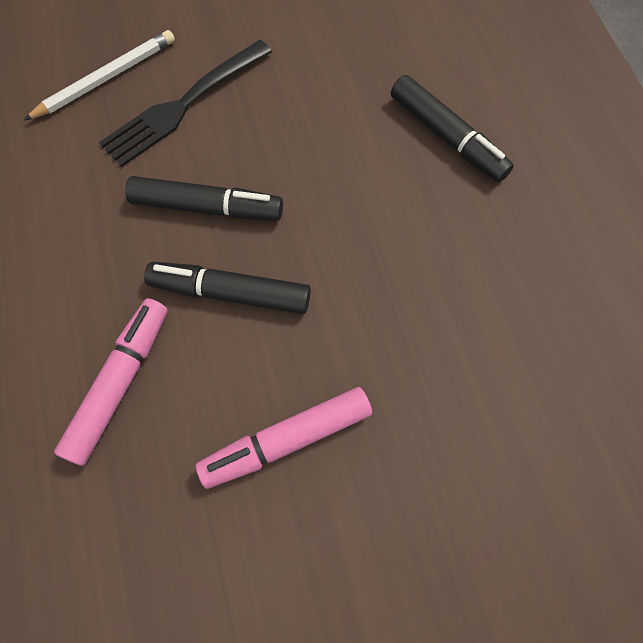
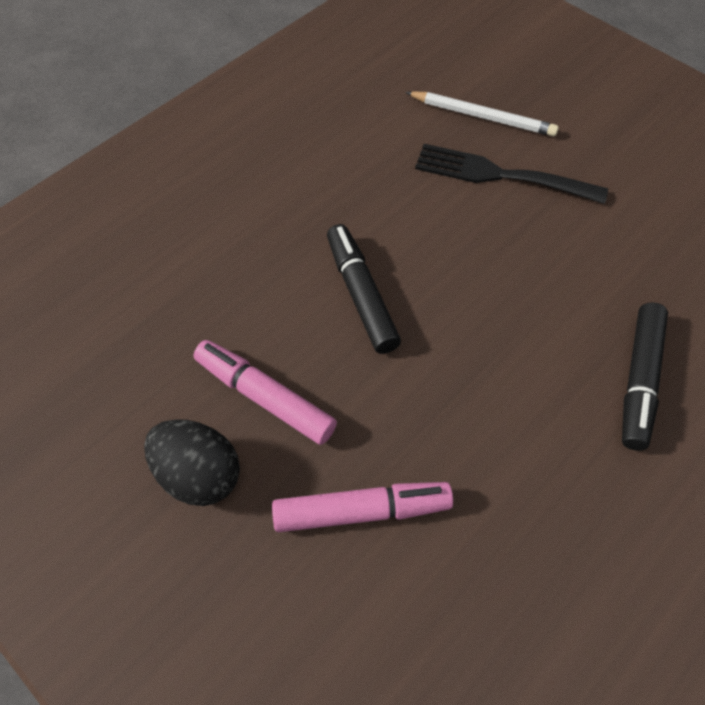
camera: 60 degrees right, 10 degrees down
pink marker [54,298,168,466] -> pink marker moved to [272,482,453,532]
black marker [125,176,283,221] -> none
none -> black egg [144,419,240,506]

